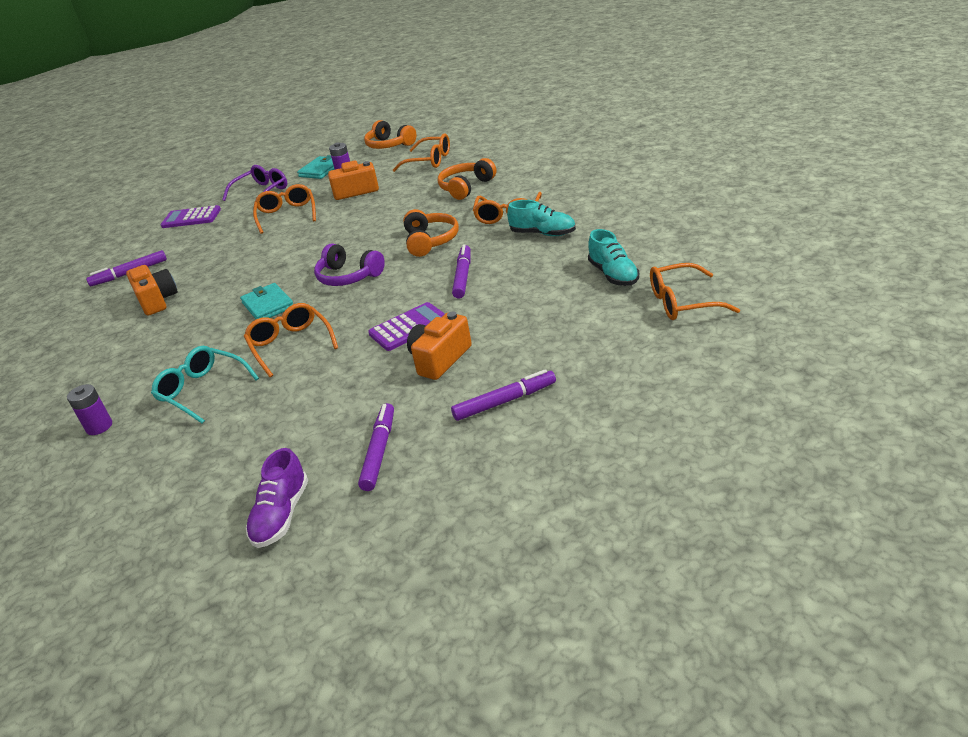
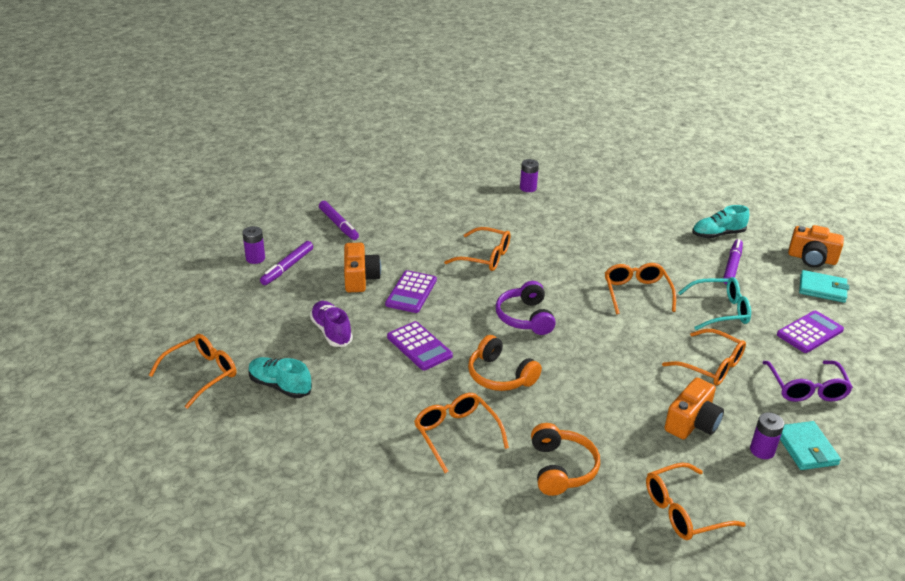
camera: 135 degrees right, 0 degrees up
orange camera [126,265,178,315] -> orange camera moved to [788,225,844,268]
turquoise glasses [151,346,259,424] -> turquoise glasses moved to [678,277,751,330]
turquoise wallet [240,283,293,319] -> turquoise wallet moved to [799,270,849,303]
purple shoe [246,448,308,548] -> purple shoe moved to [310,301,353,347]
purple headphones [314,243,385,286] -> purple headphones turned 90 degrees counterclockwise [496,281,556,335]
orange headphones [364,120,416,149] -> none
purple marker [452,244,471,299] -> purple calculator [387,321,453,371]
turquoise shoe [507,200,576,236] -> turquoise shoe moved to [692,205,749,239]
none -> purple battery [242,226,265,264]
none -> orange glasses [605,263,676,314]

